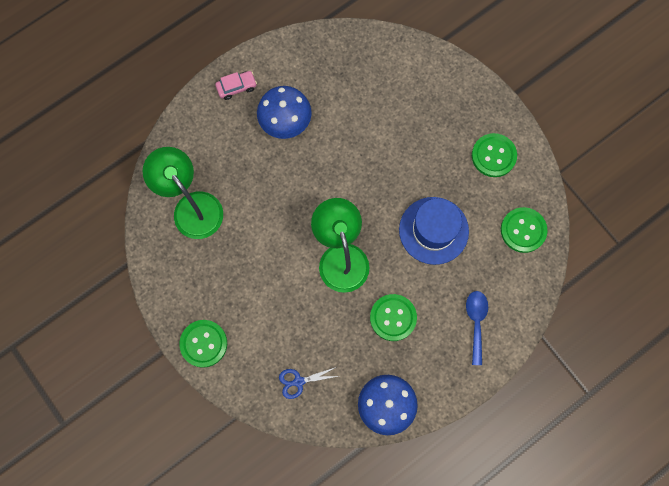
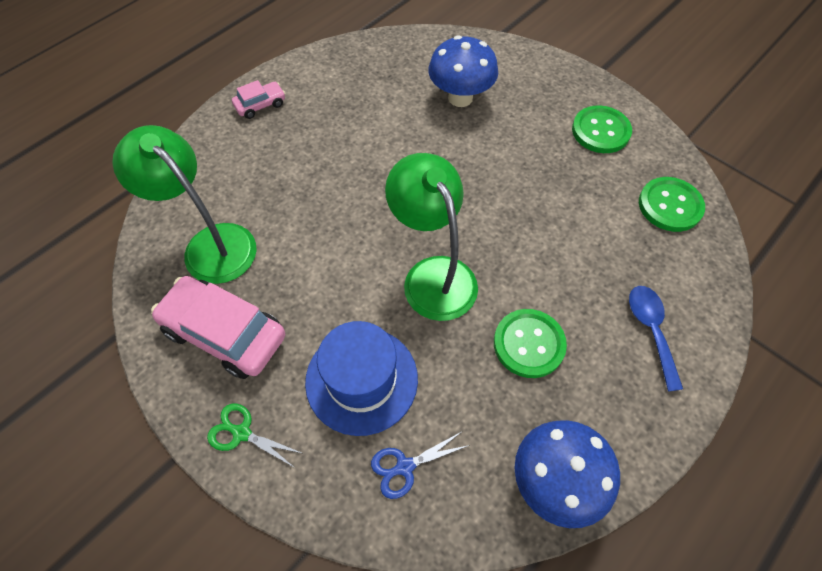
camera: 10 degrees left, 15 degrees down
green button [179,320,227,368] -> green scissors [207,403,304,468]
blue mushroom [257,86,312,139] -> blue mushroom moved to [428,35,498,107]
blue hat [399,197,469,265] -> blue hat moved to [305,321,418,436]
none -> pink car [151,276,285,379]

